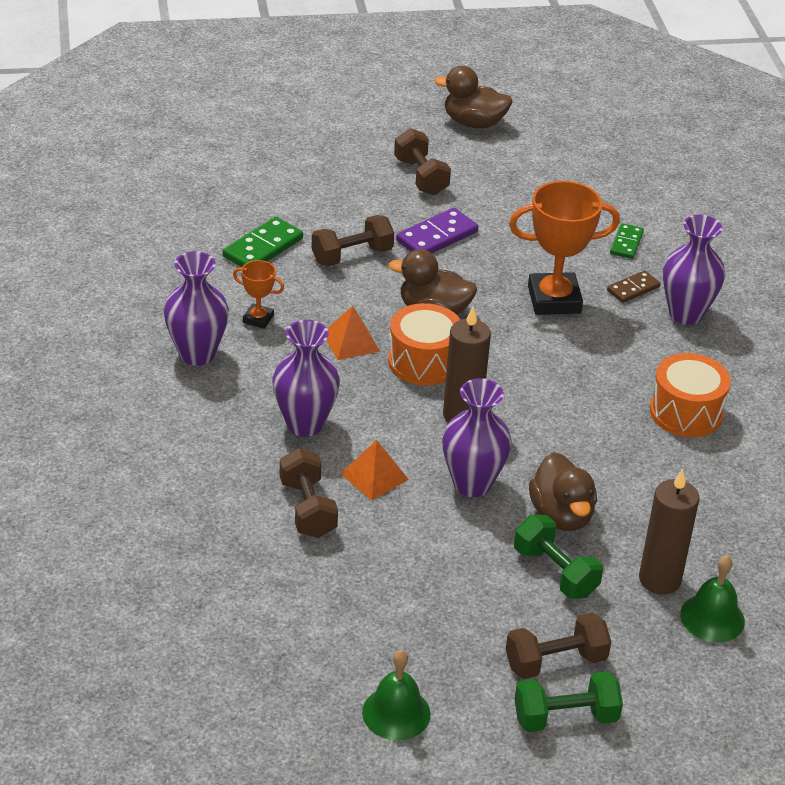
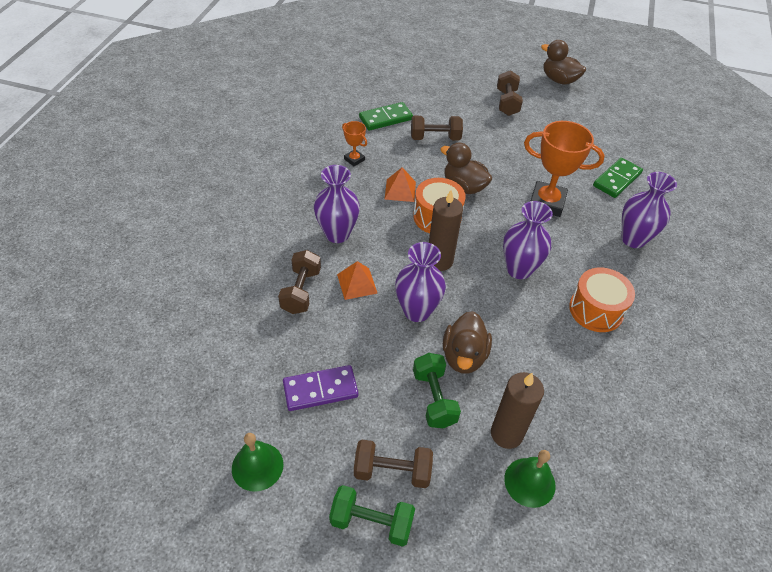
camera: 25 degrees right, 10 degrees up
purple vase [164,251,229,366] -> purple vase moved to [503,201,553,279]
purple domino [396,208,478,253] -> purple domino moved to [283,365,358,411]
brown domino [607,271,660,303] -> none
green domino [610,223,644,259] -> green domino [593,158,643,198], size x1.59

